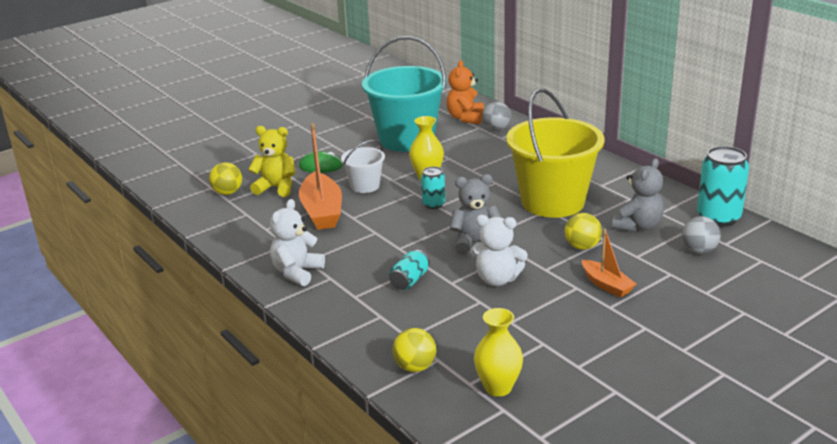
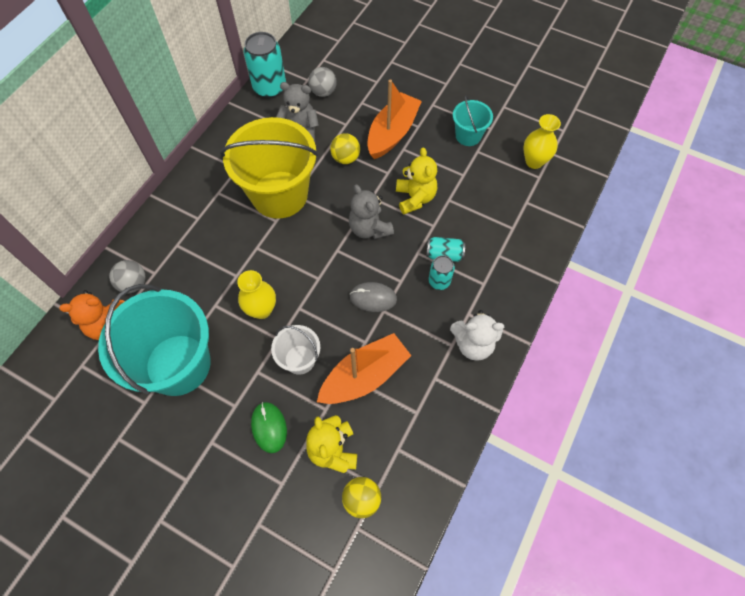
camera: 115 degrees left, 35 degrees up
yellow ball [392,328,436,372] -> none
turquoise can [421,166,445,209] -> turquoise can moved to [429,255,455,290]
white teddy bear [470,215,528,286] -> yellow teddy bear [396,147,437,214]
orange boat [582,229,636,298] -> orange boat [367,79,422,159], size x1.72
none -> grey mouse [350,282,397,312]
none -> turquoise bucket [453,95,493,146]

